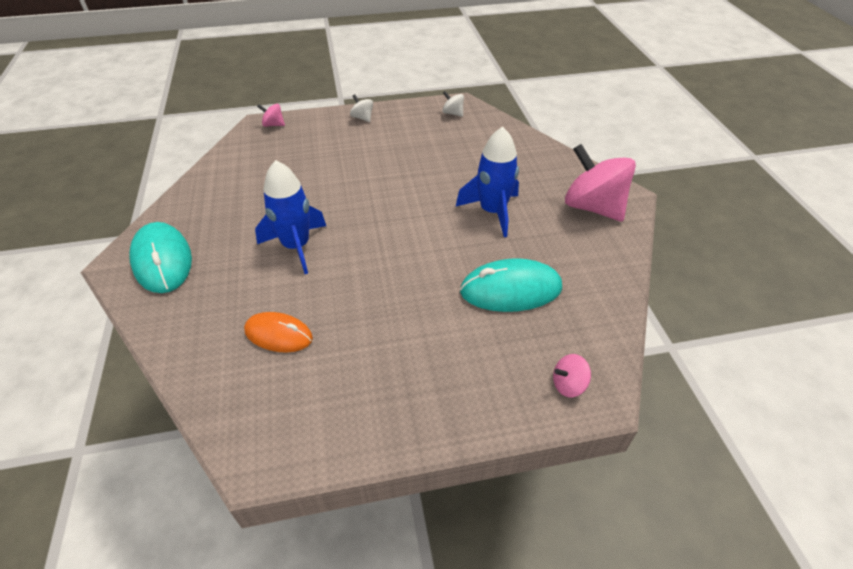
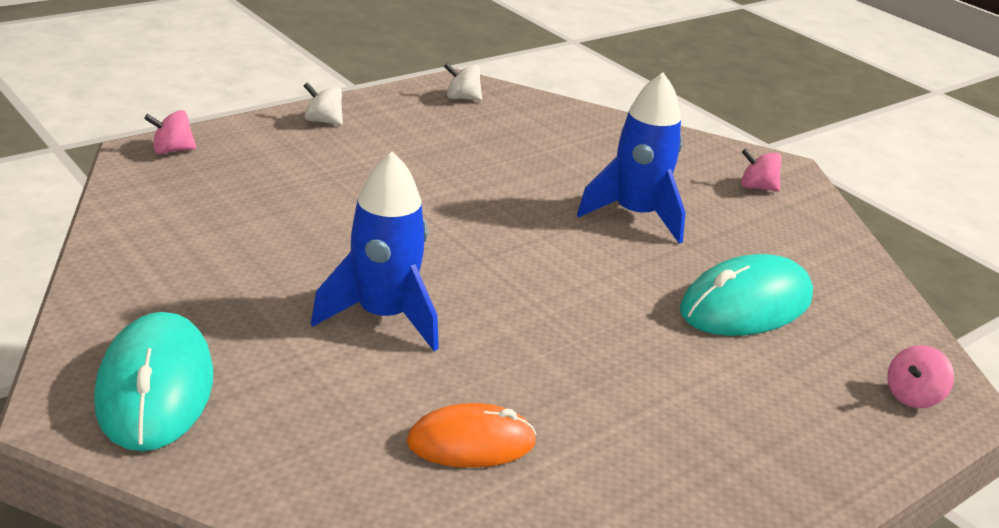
camera: 30 degrees left, 15 degrees down
turquoise mouse [129,222,192,293] -> turquoise mouse turned 45 degrees clockwise [94,312,213,451]
pink spinning top [565,144,636,221] -> pink spinning top [741,149,782,192], size x0.43

